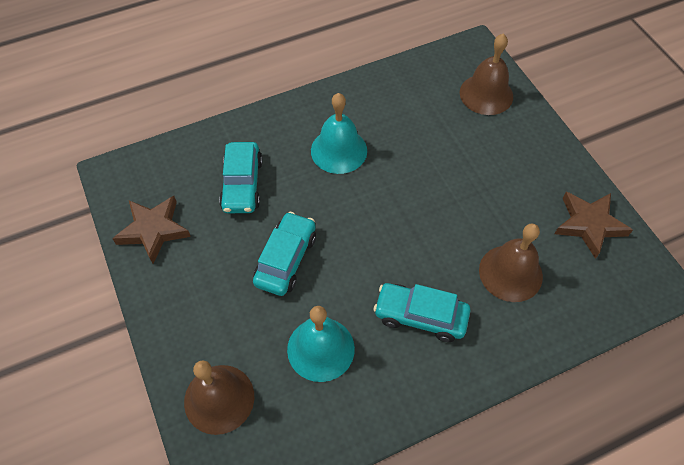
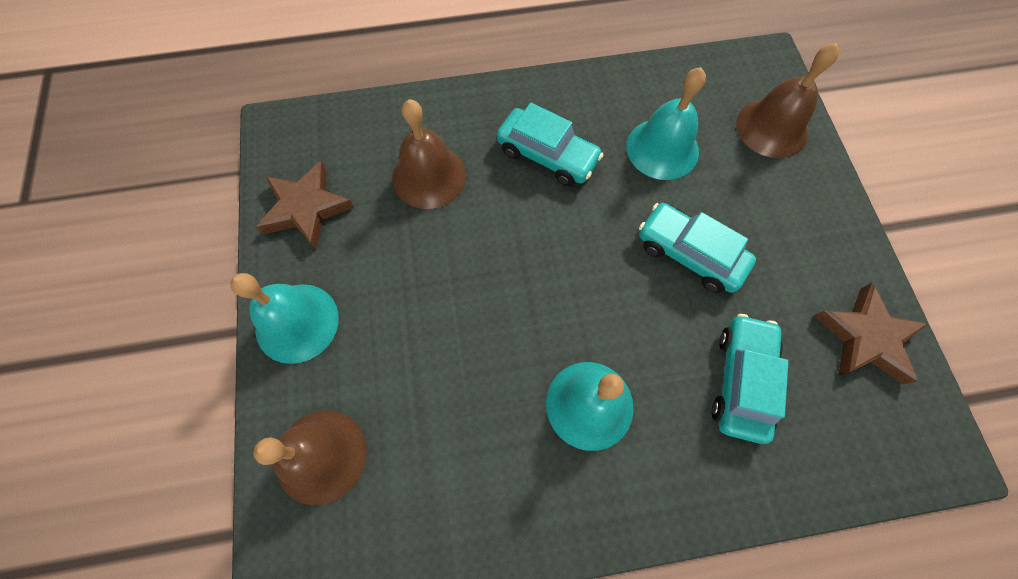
camera: 165 degrees left, 10 degrees up
turquoise car [253,212,316,296] -> turquoise car turned 90 degrees clockwise [639,203,756,293]
none -> turquoise bell [230,273,339,364]

